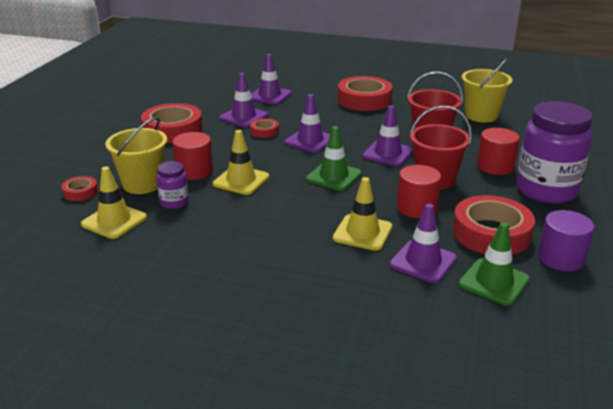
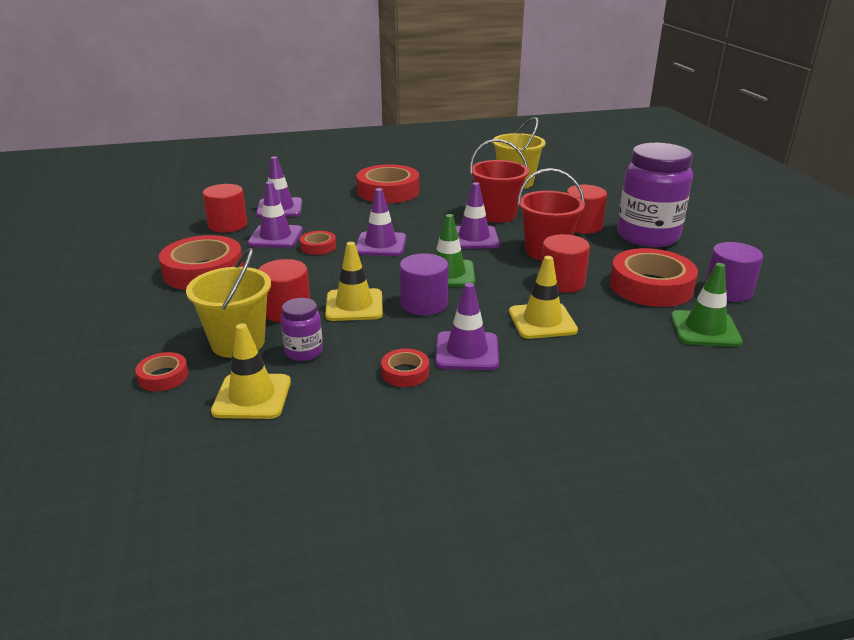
camera: 30 degrees left, 0 degrees up
purple traffic cone [390,204,457,283] -> purple traffic cone moved to [435,283,499,370]
none -> red cylinder [203,184,247,233]
none -> red tape [381,349,429,387]
none -> purple cylinder [400,253,448,316]

